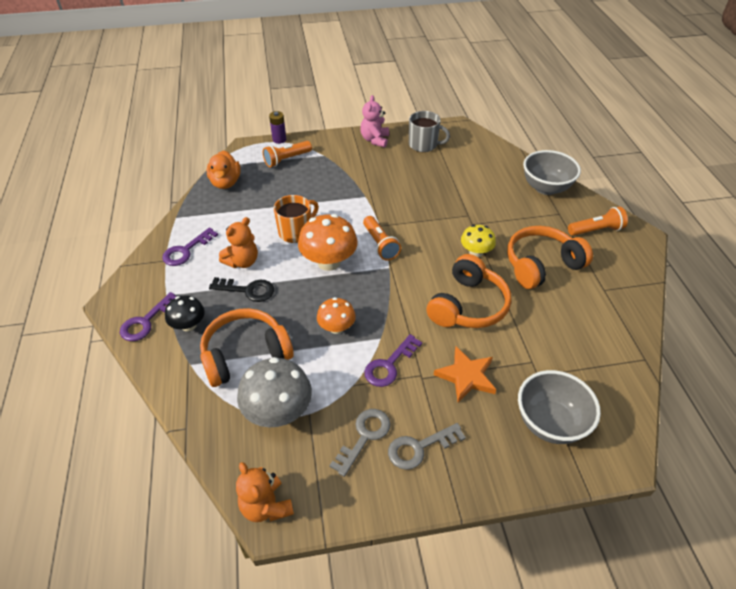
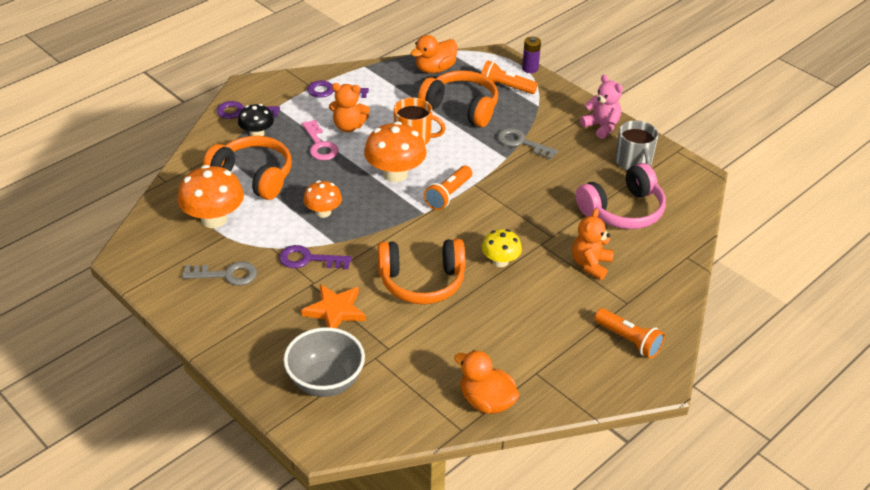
camera: 55 degrees right, 5 degrees down
black key [209,277,274,302] -> pink key [302,120,339,160]
orange teddy bear [236,462,294,522] -> orange teddy bear moved to [572,208,614,280]
grey mushroom [237,357,312,427] -> orange mushroom [178,165,244,228]
pink teddy bear [360,95,389,147] -> pink teddy bear turned 75 degrees clockwise [580,75,623,139]
grey key [388,423,466,470] -> grey key moved to [497,128,558,160]
orange headphones [507,226,593,289] -> orange headphones moved to [418,70,498,127]
grey bowl [523,150,581,195] -> none
none -> orange duck [454,350,519,414]
none -> pink headphones [576,163,666,229]

